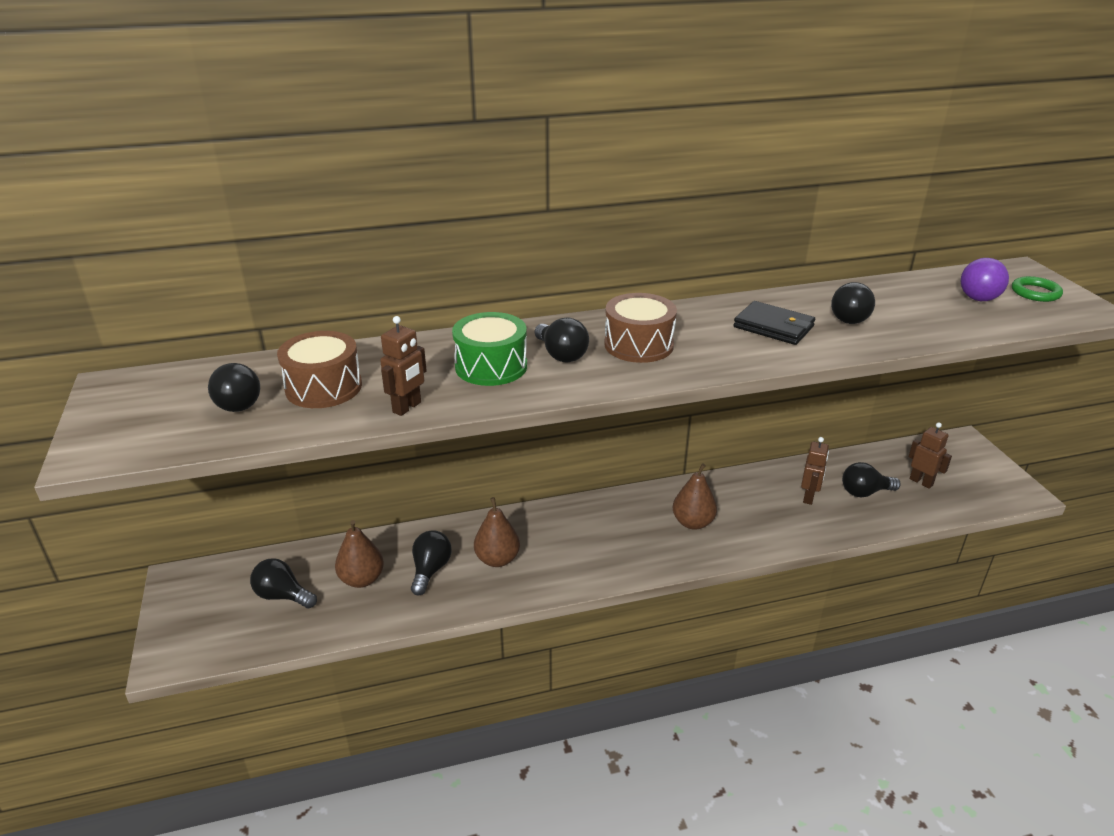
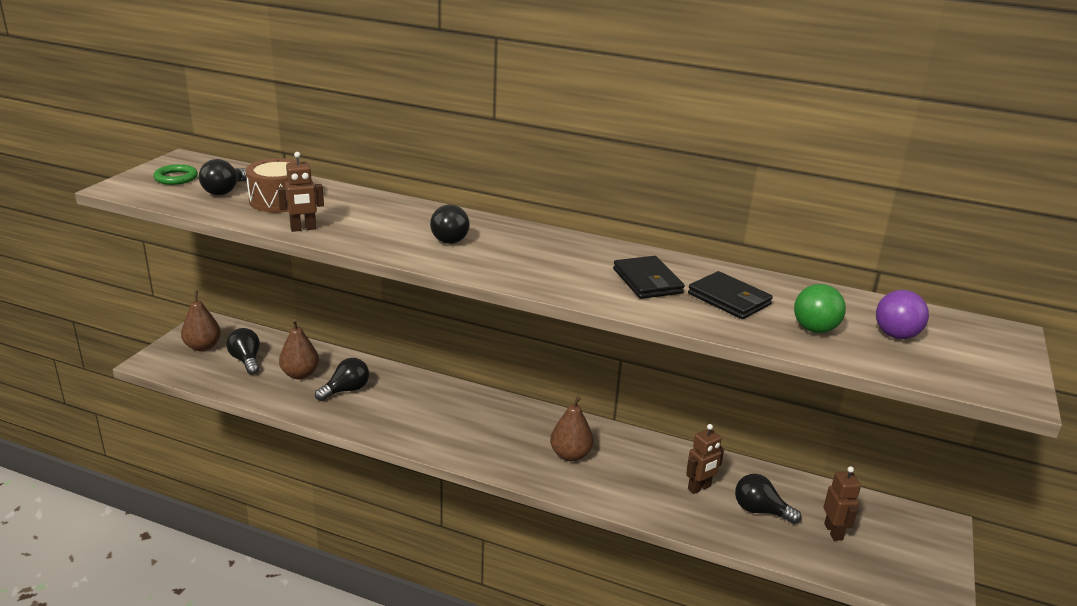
camera: 35 degrees right, 5 degrees down
green drum [452,312,527,386] -> none
brown pear [474,497,520,567] -> brown pear moved to [181,291,221,351]
brown drum [604,293,677,363] -> none
black light bulb [831,282,875,324] -> black wallet [688,271,773,319]
green ring [1012,276,1063,302] -> green ring moved to [153,164,198,185]
none -> green ball [794,284,846,333]

